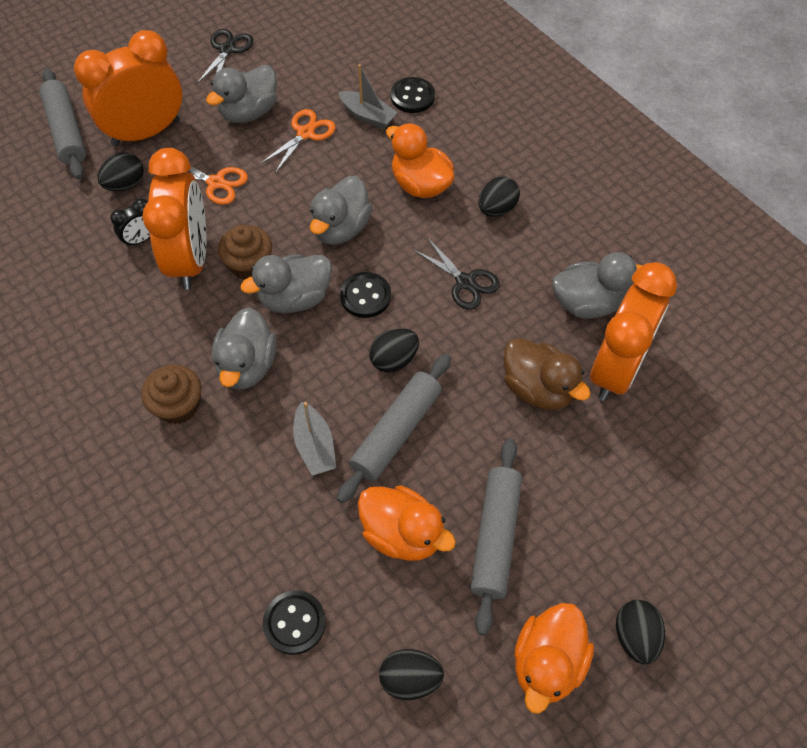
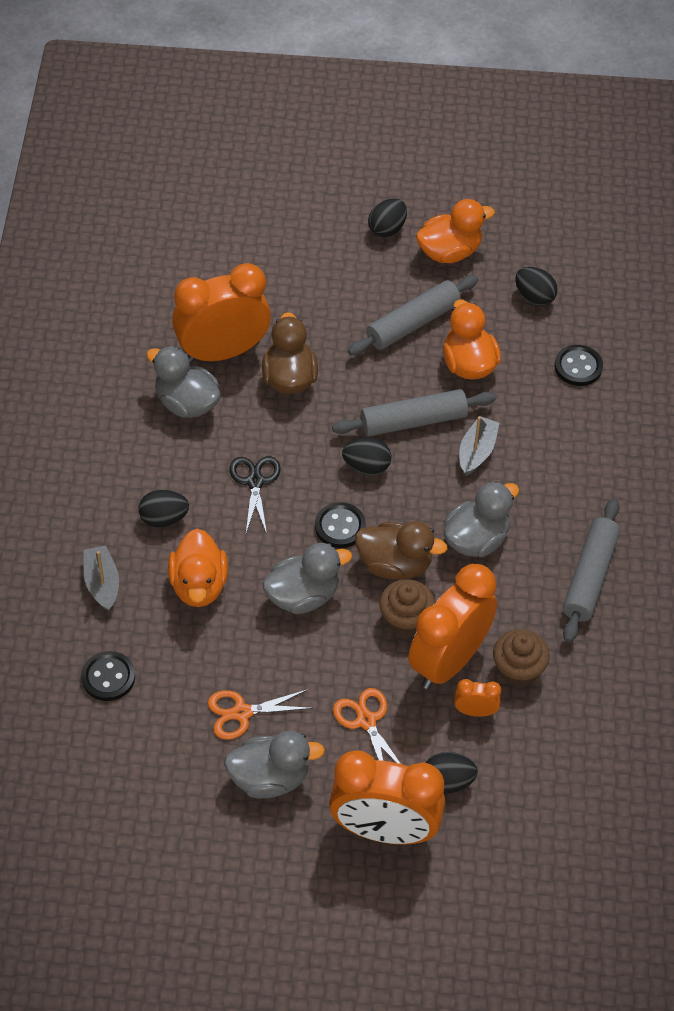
camera: 140 degrees left, 5 degrees down
grey rolling pin [39,68,86,180] -> grey rolling pin moved to [563,499,620,643]
black clock [110,198,150,247] -> orange clock [454,679,501,717]
brown cupcake [141,365,201,424] -> brown cupcake moved to [493,629,550,687]
black scissors [197,29,253,84] -> none
grey duck [240,254,332,313] -> brown duck [355,521,448,579]
grey boat [339,64,398,129] -> grey boat moved to [83,545,119,611]

